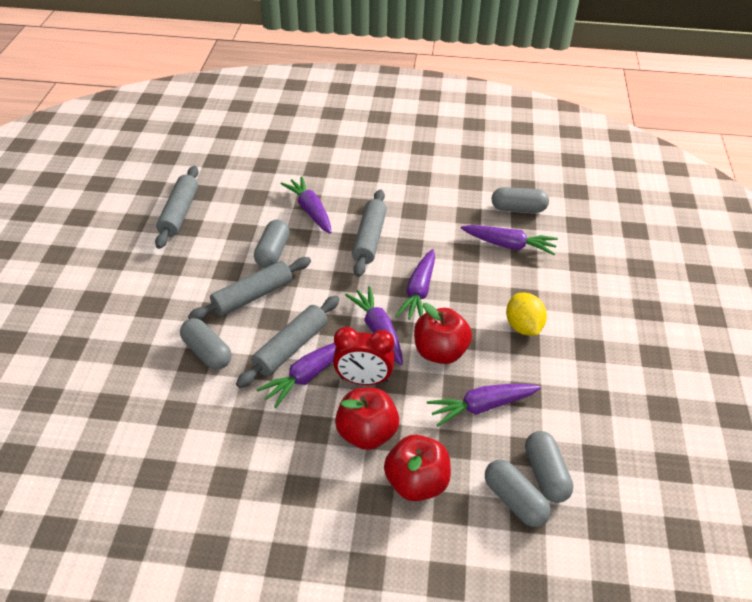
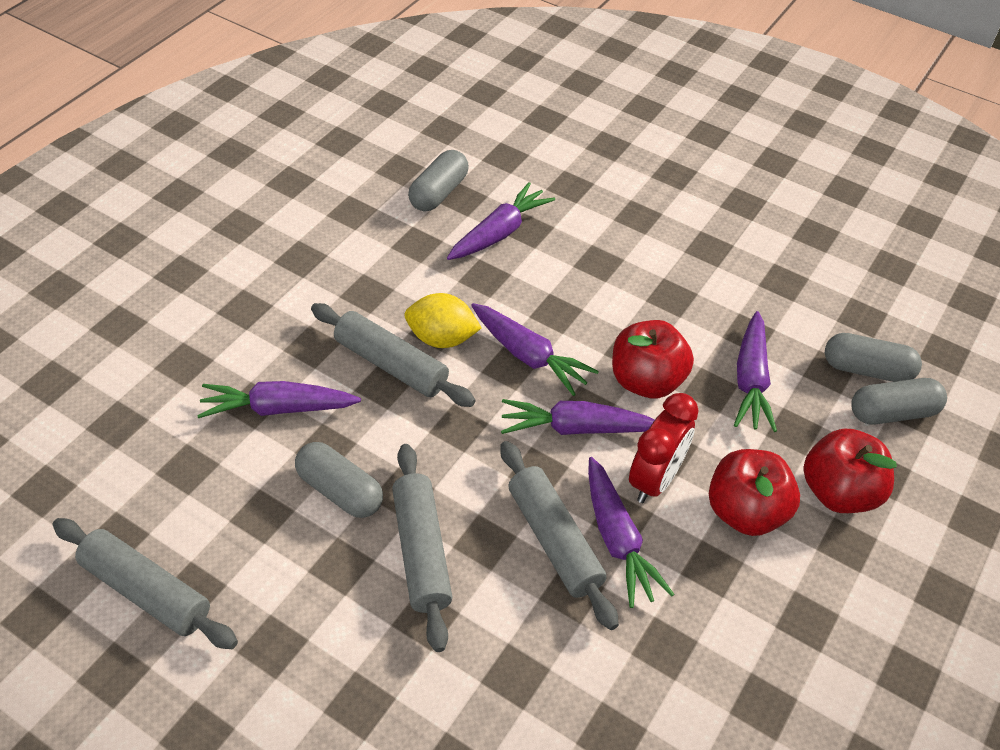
camera: 65 degrees left, 5 degrees up
grey capsule [180,318,231,370] -> none
yellow lemon [506,292,547,335] -> yellow lemon moved to [405,293,482,348]

